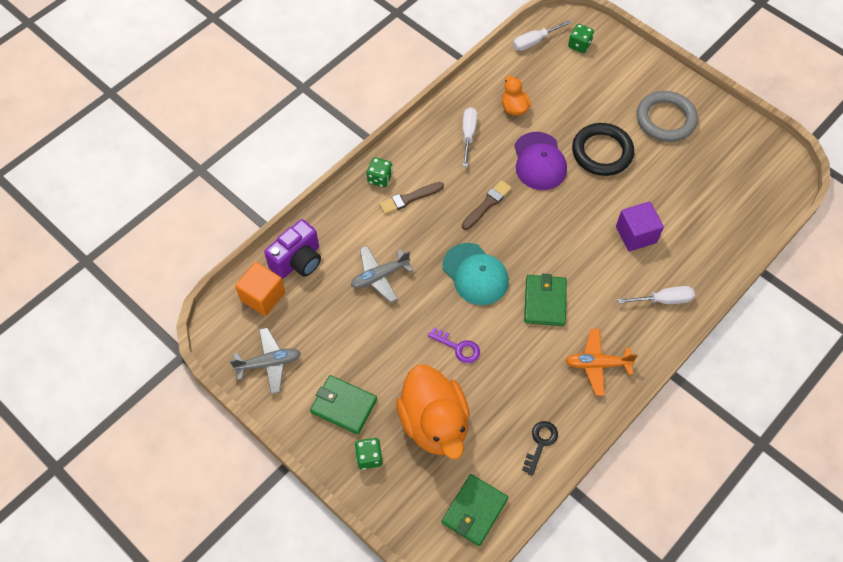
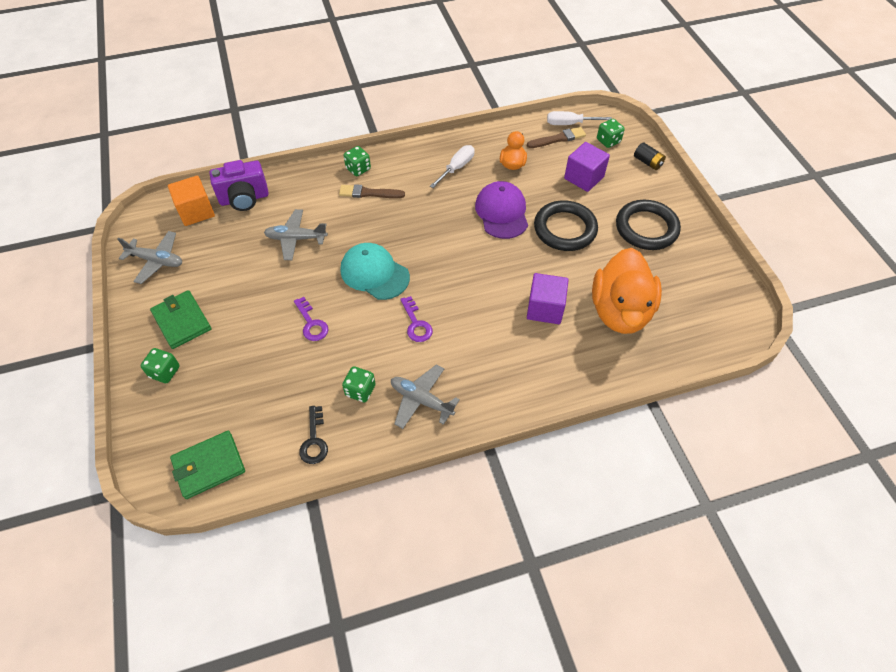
camera: 30 degrees right, 5 degrees down
orange duck [396,365,470,459] -> orange duck moved to [592,248,662,334]
turquoise cap [442,243,509,305] -> turquoise cap turned 135 degrees clockwise [341,243,410,300]
brown brush [462,180,512,230] -> brown brush moved to [527,127,586,148]
purple cap [514,132,567,190] -> purple cap turned 150 degrees clockwise [475,181,528,239]
black key [522,421,558,476] -> black key turned 120 degrees clockwise [299,406,328,464]
green wallet [524,274,567,326] -> purple key [400,296,433,342]
orange plane [565,329,638,396] -> grey plane [391,364,460,429]
white screwdriver [618,286,695,304] -> none
grey ring [637,91,698,142] -> black ring [616,200,681,250]
none -> green dice [342,366,376,402]
none -> purple cube [564,142,610,192]
none -> black battery [634,142,666,170]

